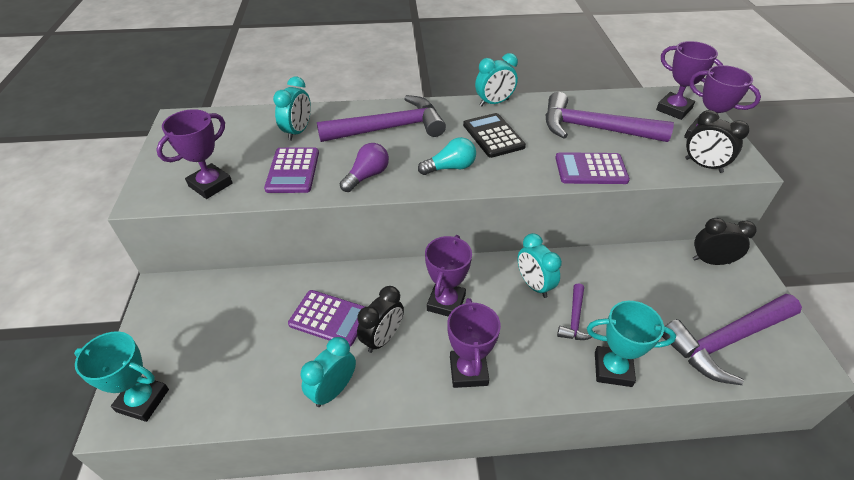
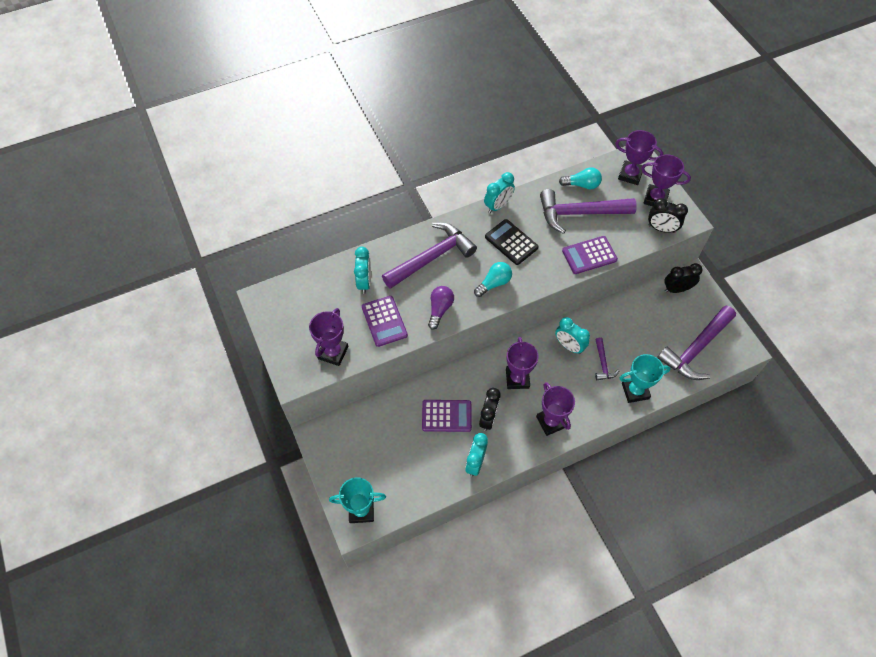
camera: 20 degrees left, 15 degrees up
none -> turquoise light bulb [559,167,602,190]

